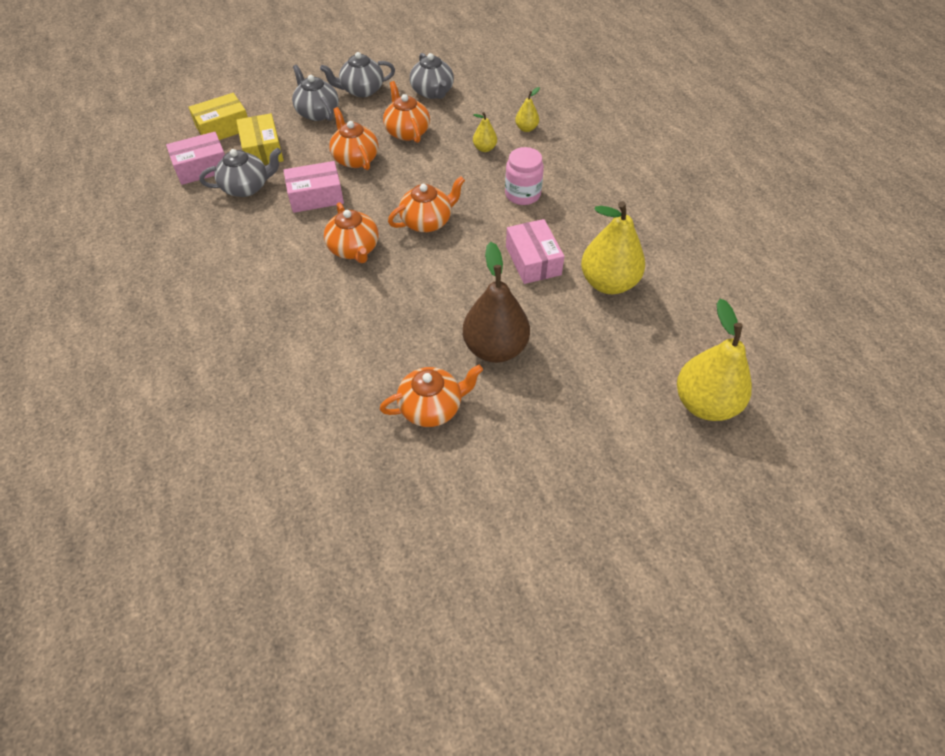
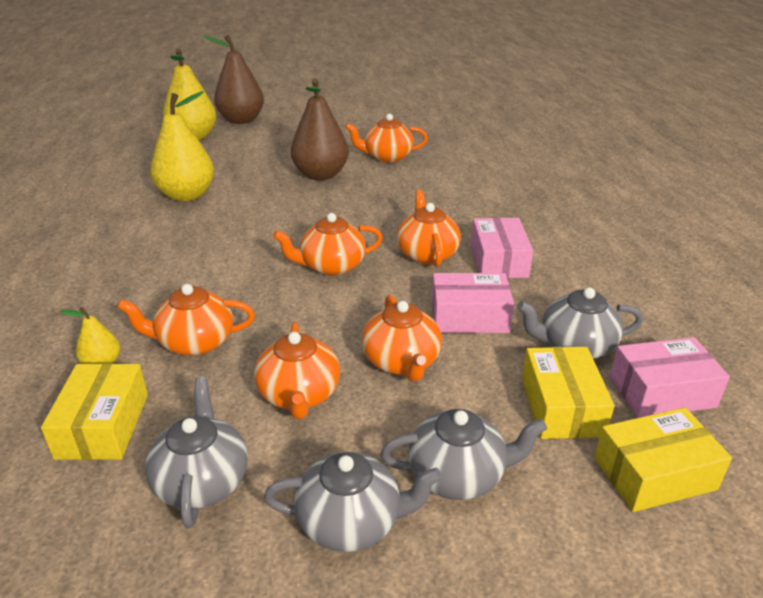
camera: 165 degrees left, 20 degrees down
grey teapot [292,65,339,121] -> grey teapot turned 75 degrees counterclockwise [380,409,547,500]
yellow pear [473,112,497,152] -> orange teapot [117,284,255,356]
pink jar [505,147,544,205] -> none
pink box [506,219,565,284] -> pink box moved to [471,218,533,278]
none -> yellow box [41,363,148,460]
none -> brown pear [203,35,264,124]

